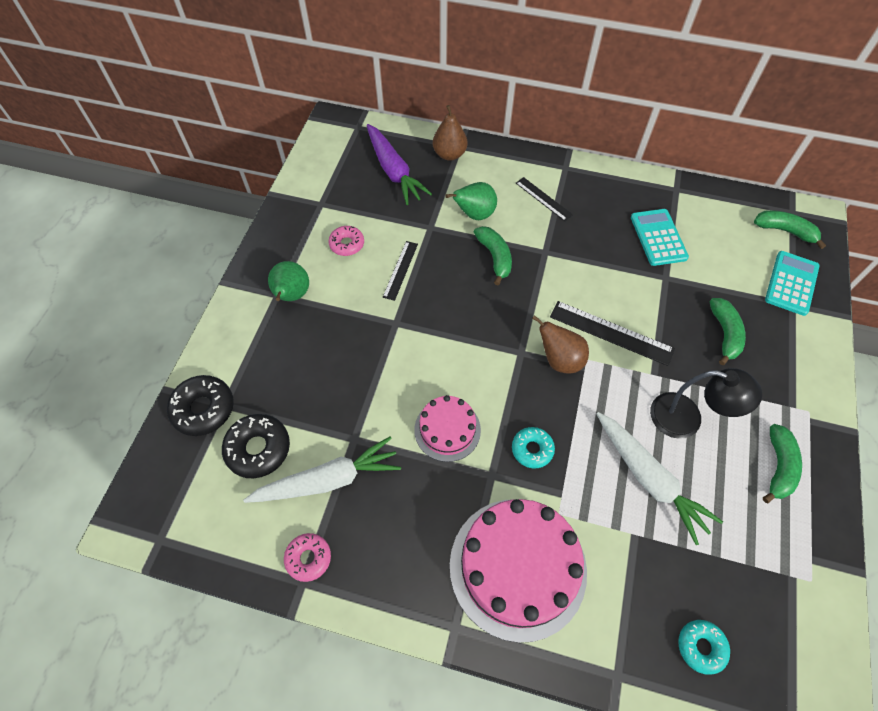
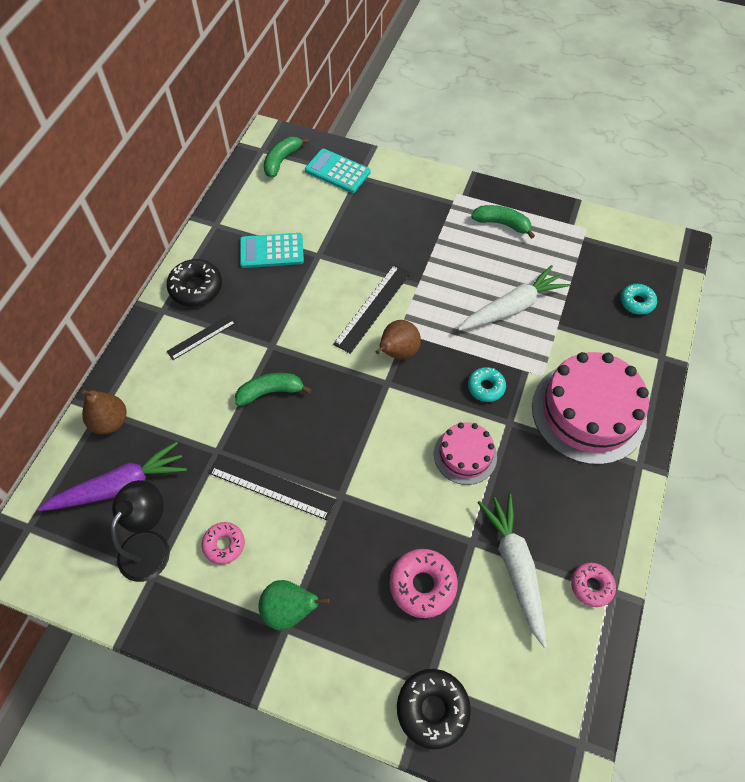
camera: 85 degrees left, 0 degrees up
black donut [222,414,290,478] -> black donut moved to [167,259,222,306]
black ruler [383,241,418,301] -> black ruler [209,454,337,520], size x1.61
green pear [445,182,497,220] -> none
black lamp [650,368,762,439] -> black lamp moved to [111,480,170,582]
green banana [709,298,746,365] -> none
none -> pink donut [389,549,458,618]

